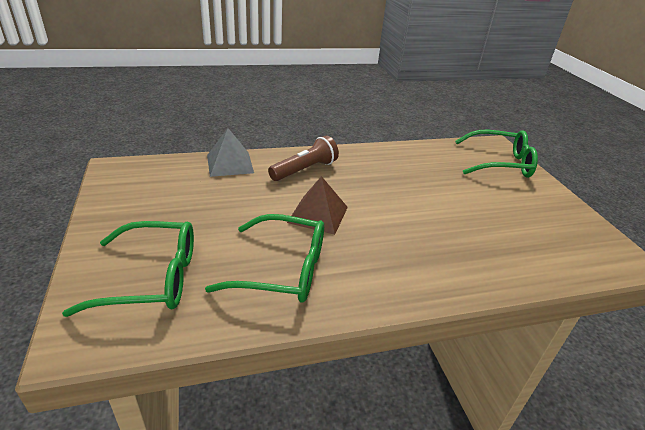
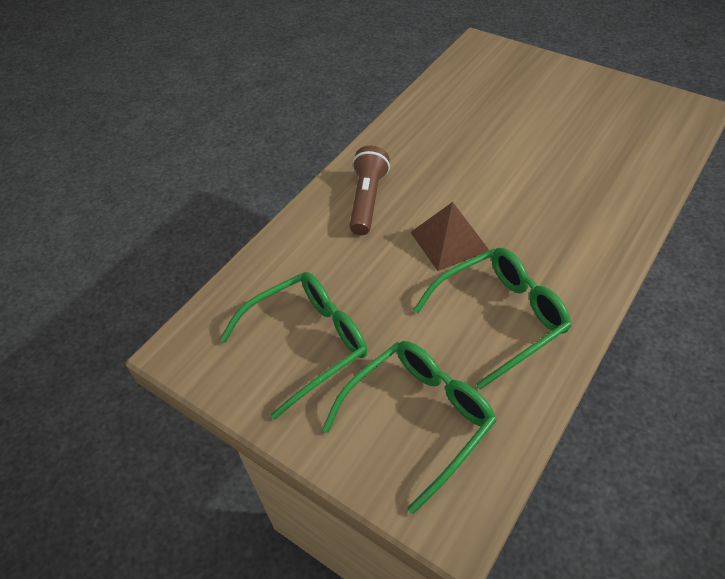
camera: 35 degrees left, 15 degrees up
grey pyramid [207,128,254,177] -> none
green glasses [455,130,538,178] -> green glasses moved to [220,272,367,420]

